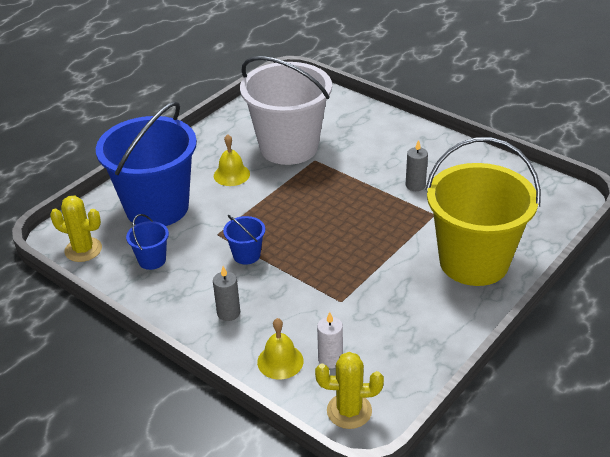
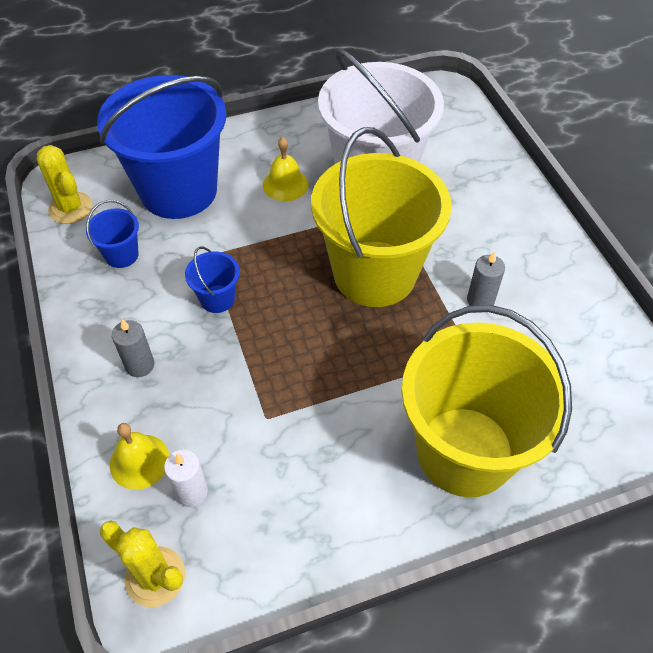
camera: 30 degrees right, 15 degrees up
none -> yellow bucket [311,127,452,307]

